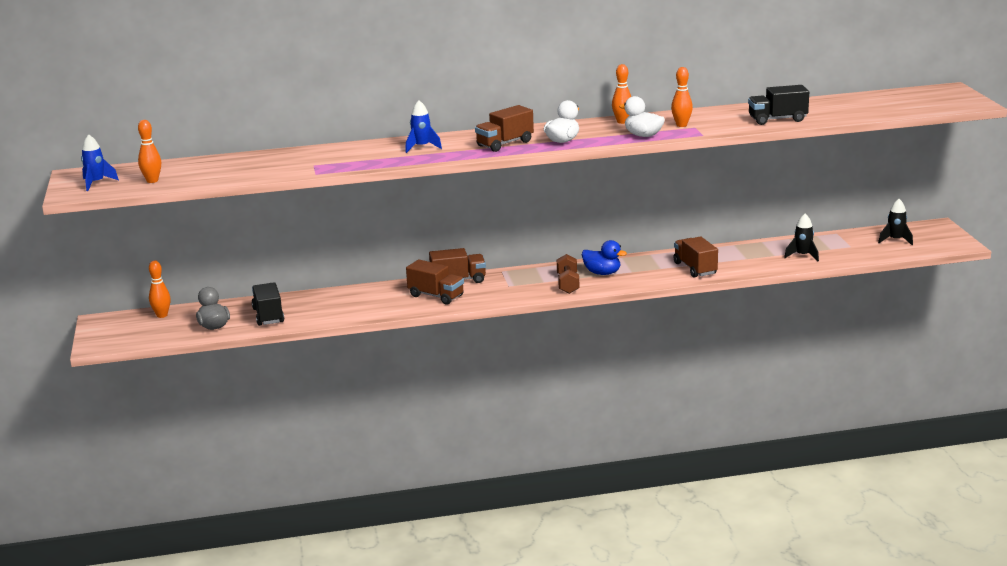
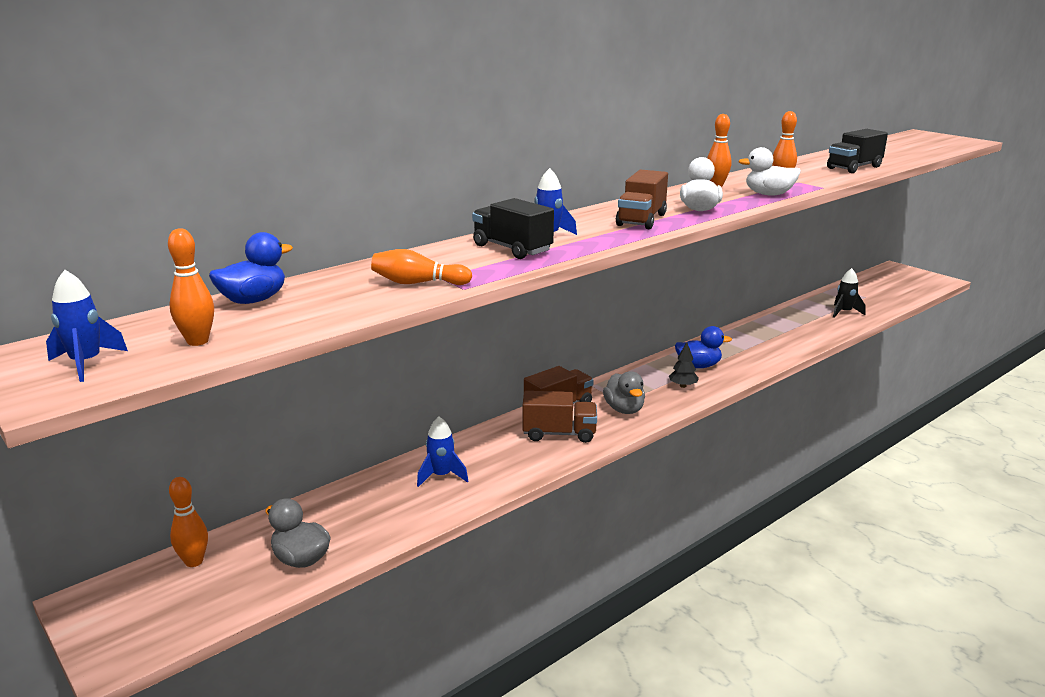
camera: 30 degrees left, 0 degrees up
black truck [252,282,284,326] -> black truck moved to [472,198,554,259]
brown dumbbell [557,254,579,294] -> black tree [669,342,699,388]
brown truck [674,236,718,278] -> none
black rocket [878,199,913,245] -> none
none -> blue duck [209,232,293,304]
none -> orange bowling pin [371,249,472,285]
none -> blue rocket [417,417,468,487]
none -> grey duck [603,371,645,414]

